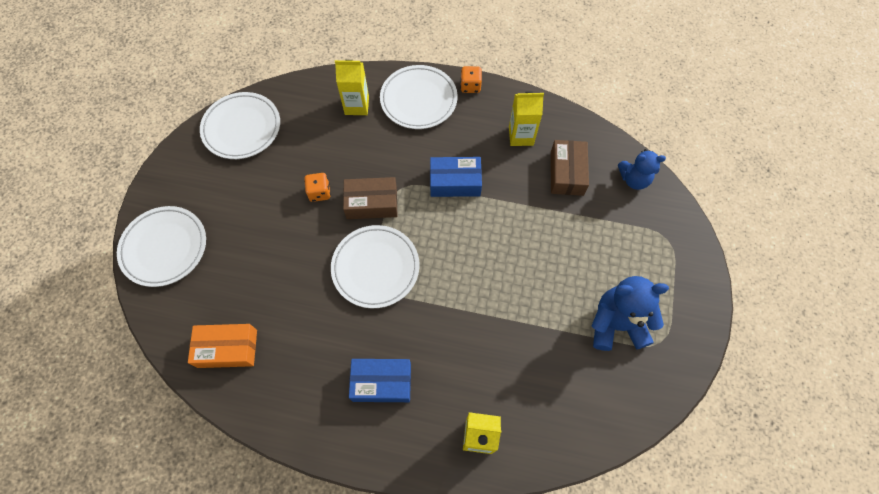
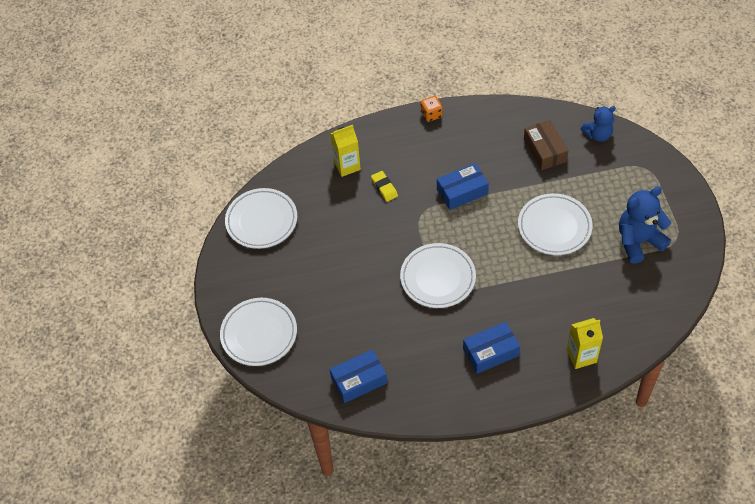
camera: 20 degrees left, 10 degrees down
orange box [188,324,257,368] -> blue box [330,349,387,403]
orange dice [304,173,331,202] -> none
brown box [343,177,397,219] -> none
white plate [380,65,458,129] -> white plate moved to [518,193,593,255]
yellow carton [509,91,544,146] -> none
none -> yellow eraser [371,171,398,202]

